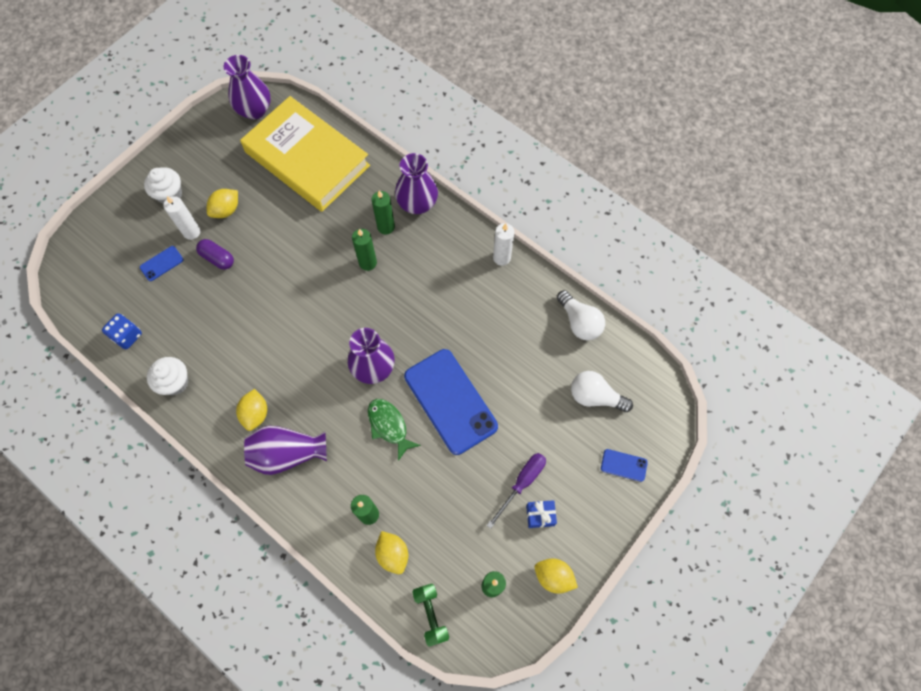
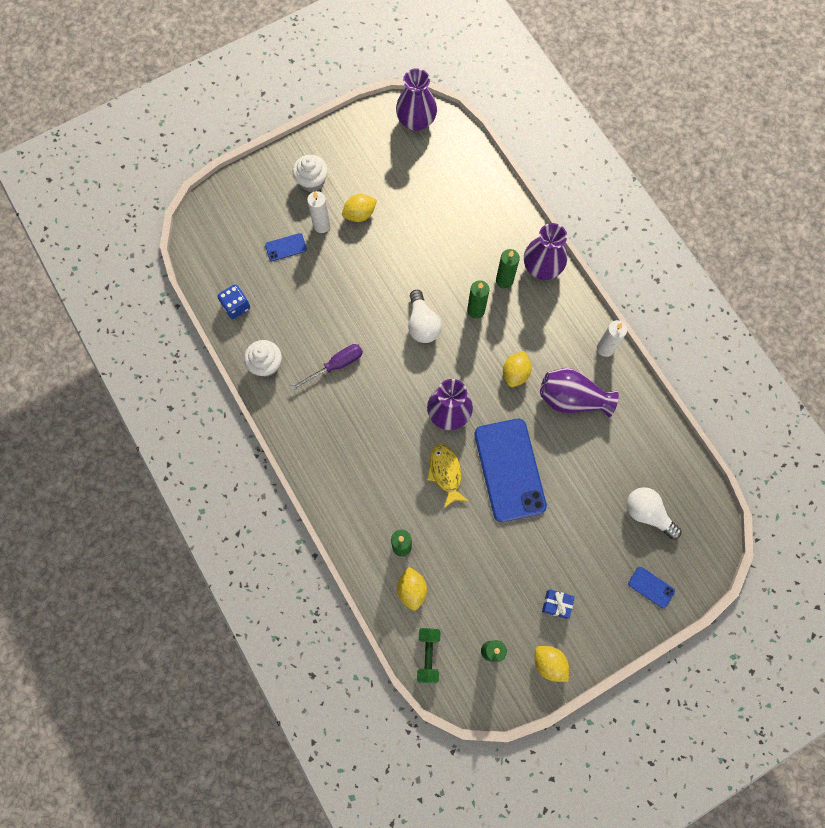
camera: 20 degrees right, 5 degrees up
purple capsule [196,239,234,270] -> none
yellow lemon [236,389,267,431] -> yellow lemon moved to [503,351,532,387]
yellow book [240,96,370,212] -> none
purple vase [244,426,327,475] -> purple vase moved to [540,368,619,417]
green fish [368,399,421,461] -> yellow fish [427,444,468,508]
purple screwdriver [487,453,546,529] -> purple screwdriver moved to [290,344,363,391]
white light bulb [557,290,605,340] -> white light bulb moved to [408,290,442,343]

